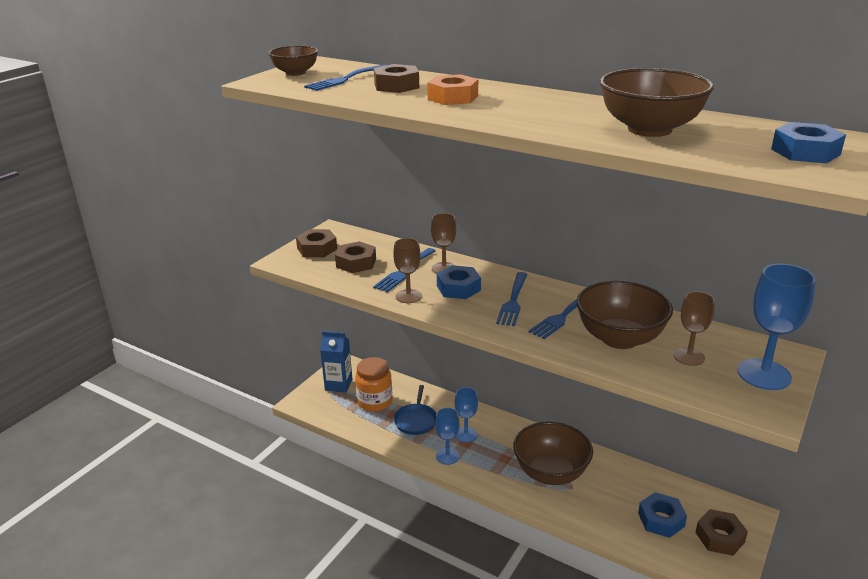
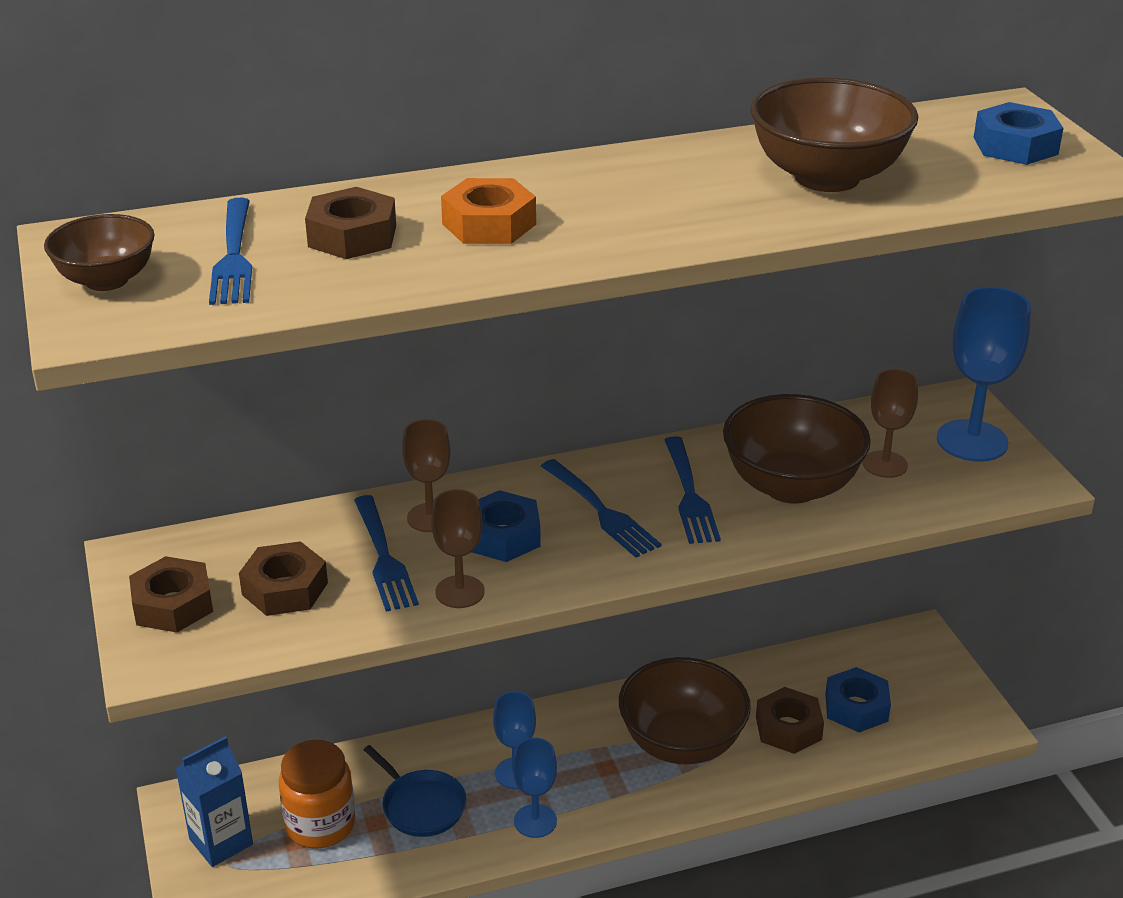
camera: 50 degrees left, 5 degrees up
brown nut [695,509,748,556] -> brown nut moved to [756,687,824,754]

